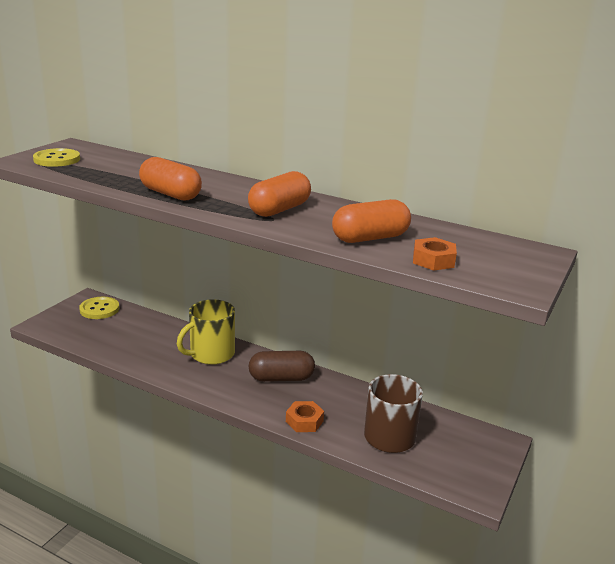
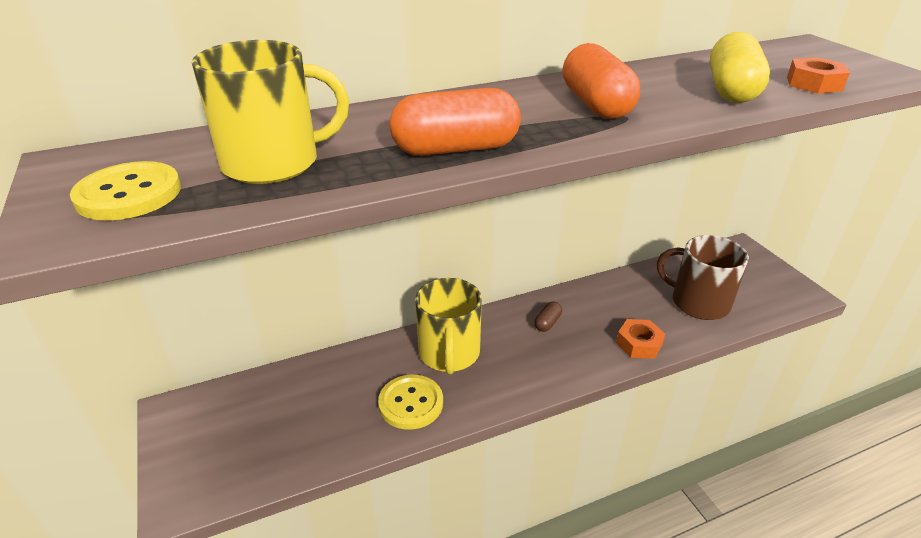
camera: 50 degrees left, 10 degrees up
yellow button [79,297,119,319] -> yellow button moved to [378,375,443,430]
brown capsule [248,351,315,382] -> brown capsule [534,301,562,332], size x0.48
orange capsule [332,199,411,243] -> yellow capsule [710,32,770,103]
none -> yellow mug [192,40,349,184]

